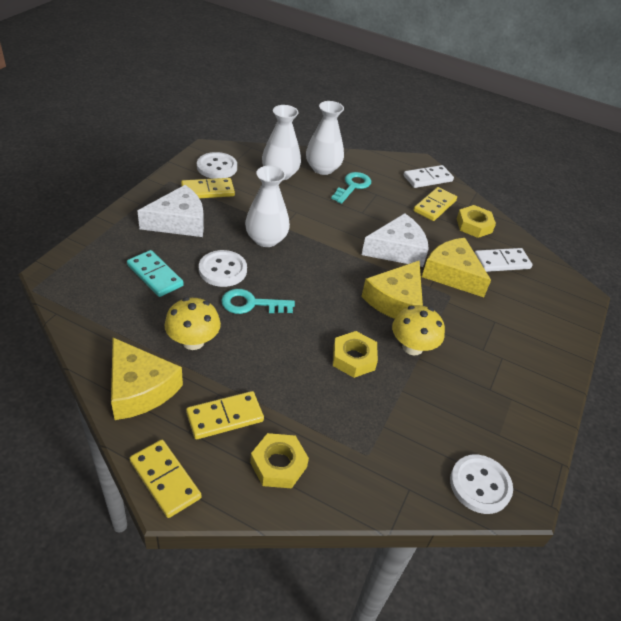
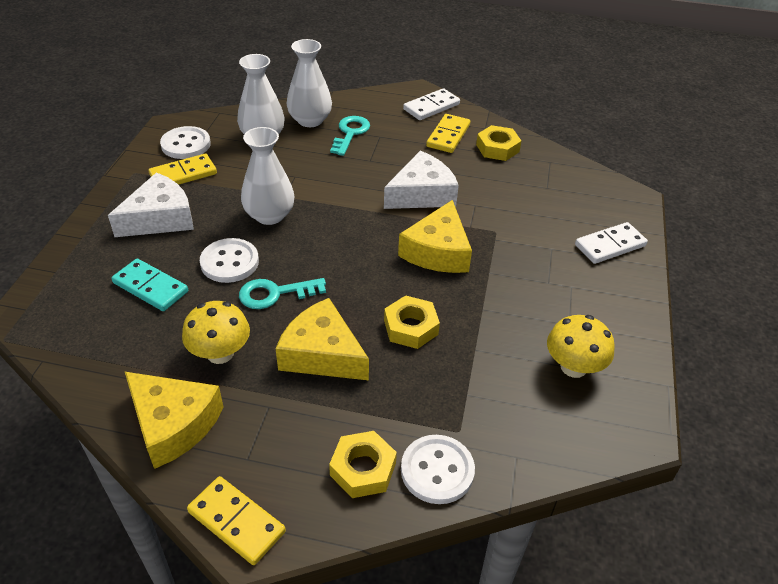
camera: 10 degrees left, 0 degrees up
yellow domino [186,391,264,439] -> none
yellow mushroom [392,305,445,355] -> yellow mushroom moved to [547,315,615,378]
yellow cheese [422,238,491,297] -> yellow cheese moved to [276,298,369,380]
white button [450,455,513,514] -> white button moved to [401,435,475,504]
white domino [475,248,532,272] -> white domino moved to [575,222,648,264]

